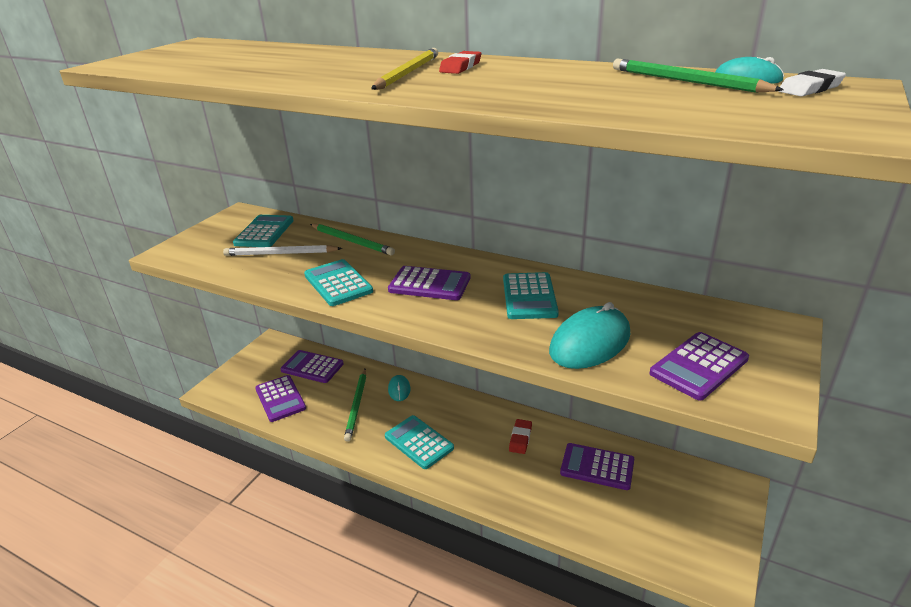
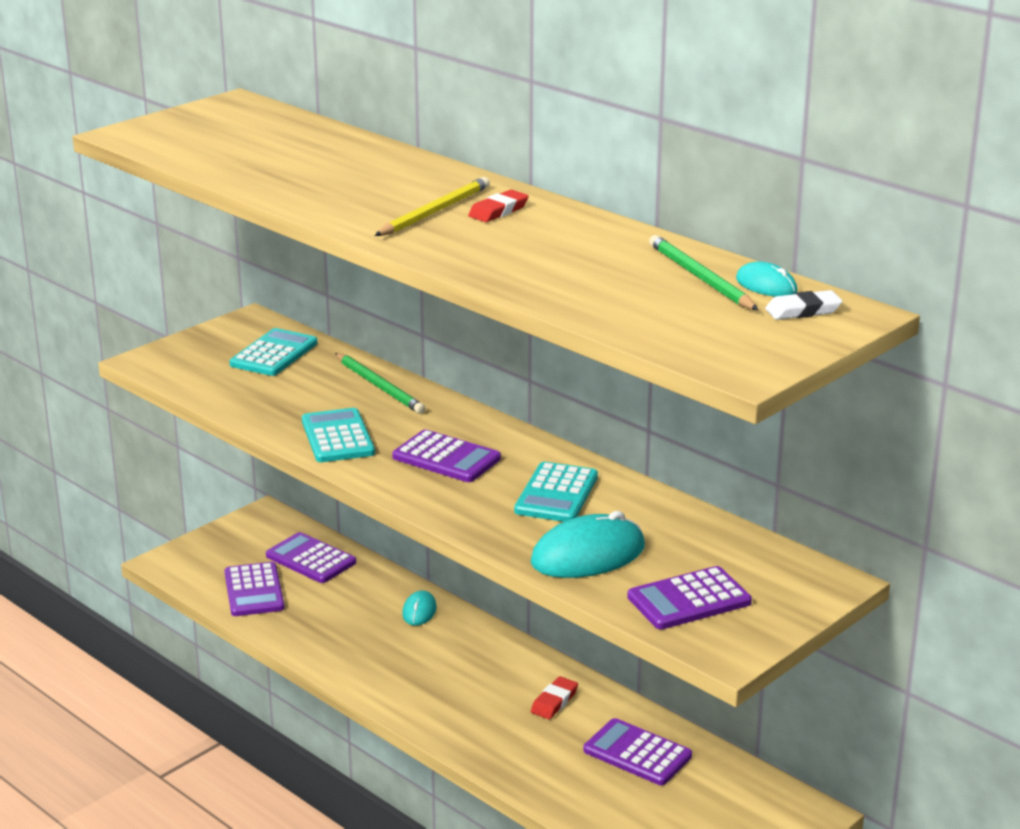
camera: 15 degrees right, 5 degrees down
white pencil [223,245,342,256] -> none
green pencil [344,369,366,442] -> none
turquoise calculator [385,415,454,469] -> none

